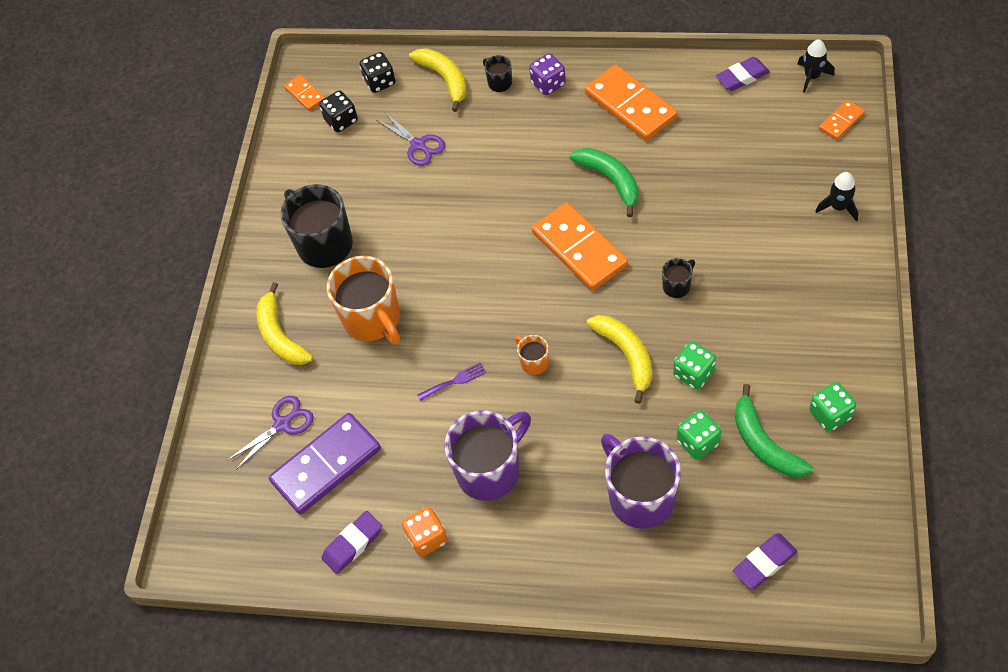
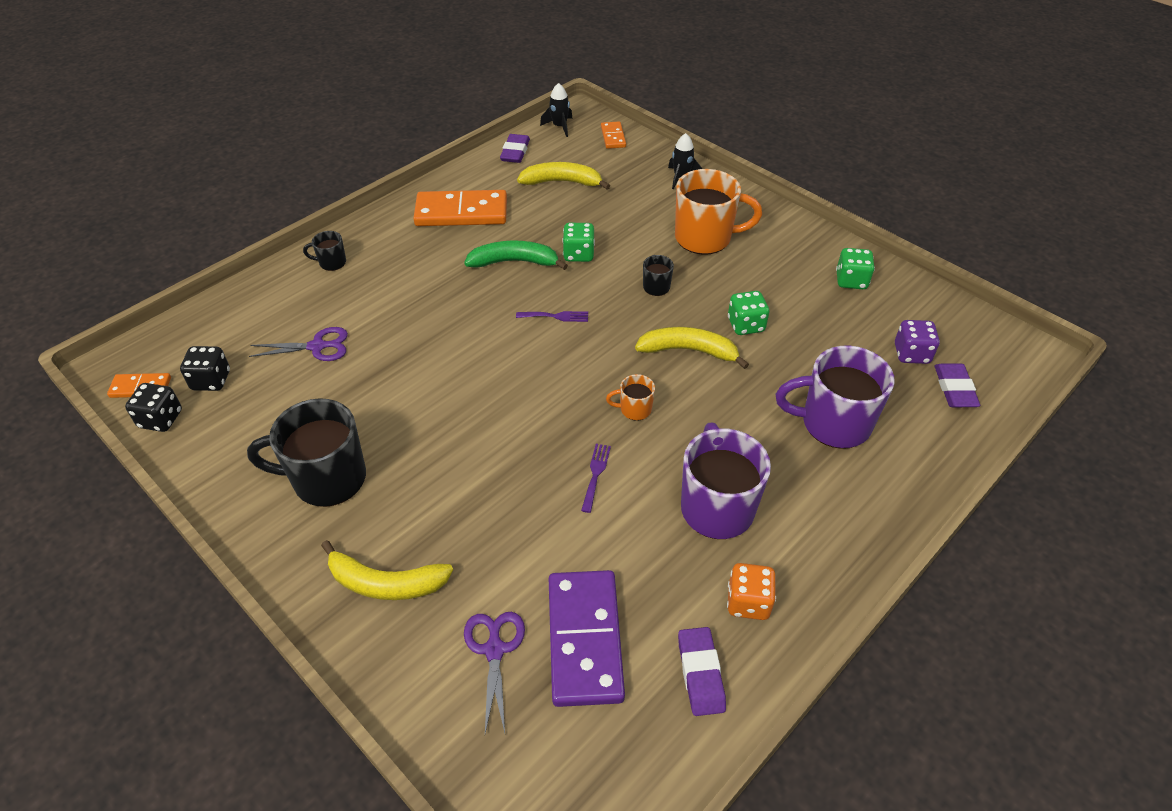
camera: 60 degrees left, 10 degrees down
orange mug [327,256,400,344] -> orange mug moved to [675,169,762,255]
black dice [360,52,396,93] -> black dice moved to [125,383,182,432]
yellow banana [409,48,467,112] -> yellow banana moved to [517,162,610,190]
purple dice [529,53,566,95] -> purple dice moved to [895,320,940,364]
orange domino [532,202,628,291] -> purple fork [516,311,588,322]
green dice [677,410,721,460] -> green dice moved to [562,223,595,262]
green banana [735,384,813,477] -> none

